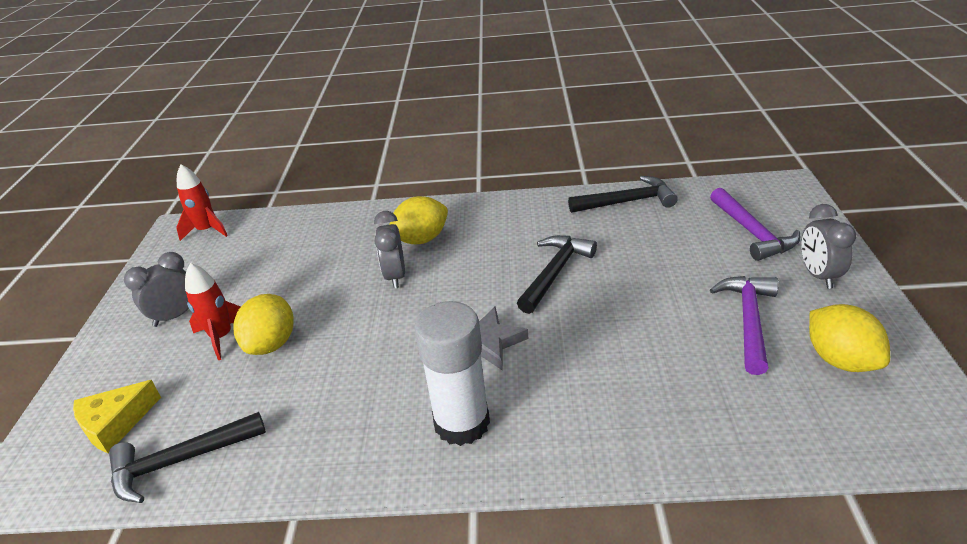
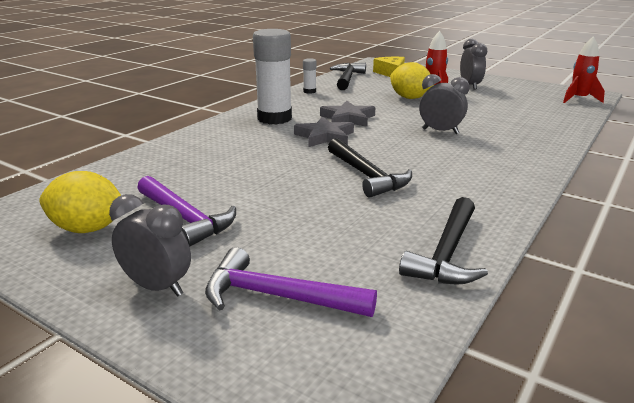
camera: 120 degrees right, 10 degrees down
yellow lemon [389,196,448,244] -> none
none -> white glue stick [303,58,316,94]
none -> grey star [320,101,375,127]

